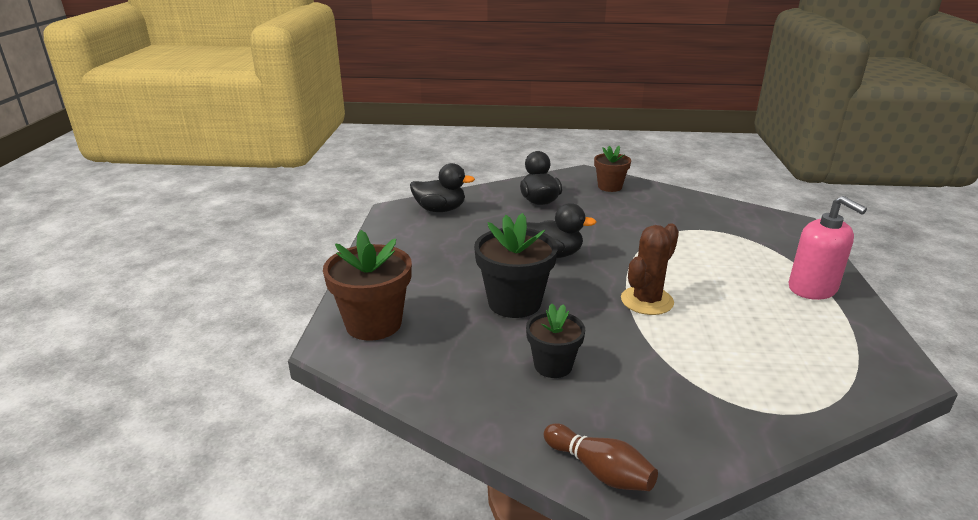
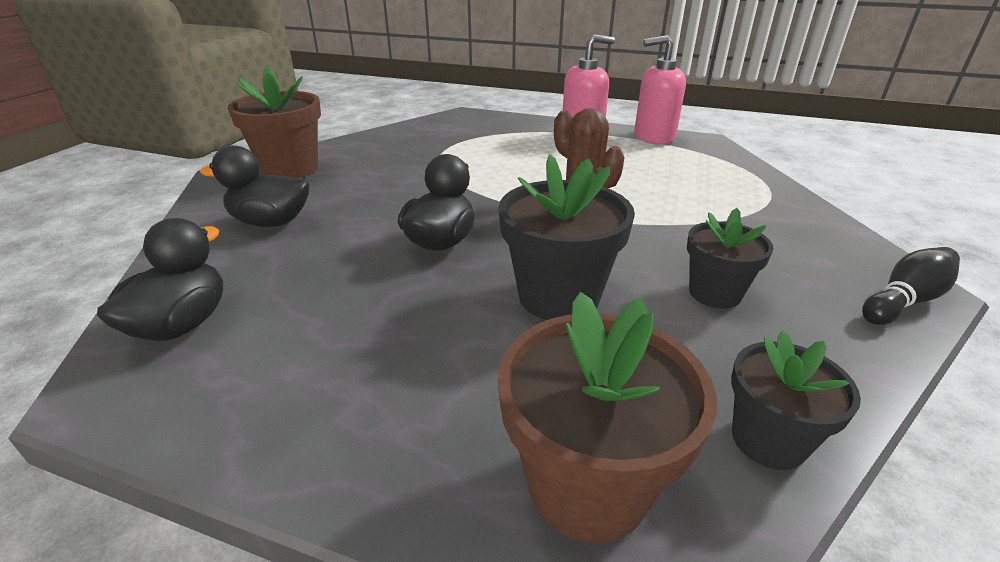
camera: 75 degrees left, 5 degrees up
brown bowling pin [544,423,658,491] -> black bowling pin [862,247,960,325]
brown flower pot [594,146,631,192] -> brown flower pot [228,67,321,179], size x1.60
none -> pink soap dispenser [634,35,686,144]
none -> black flower pot [731,331,861,470]

